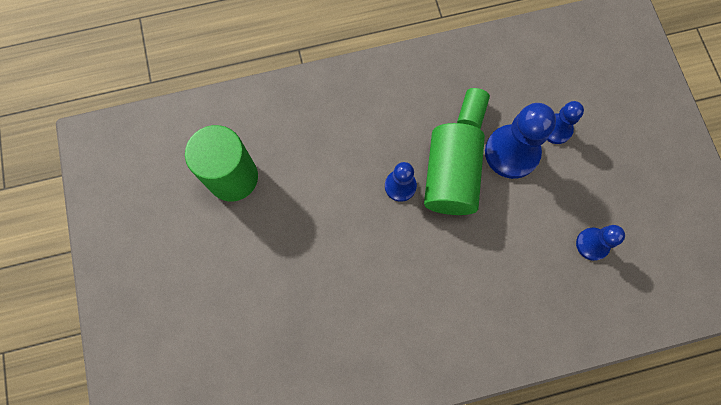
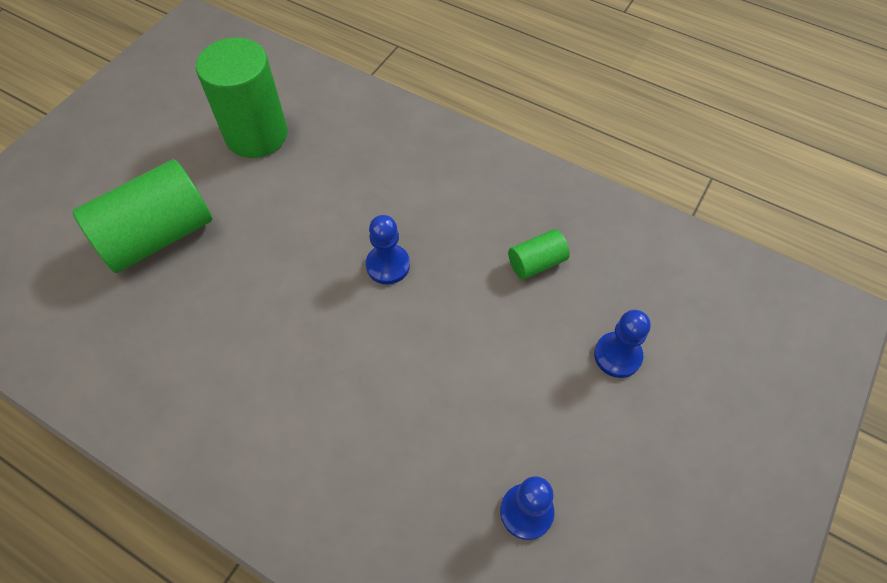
camera: 45 degrees right, 15 degrees down
green cylinder [424,123,485,215] -> green cylinder moved to [73,159,212,273]
blue pawn [485,103,556,179] -> none

